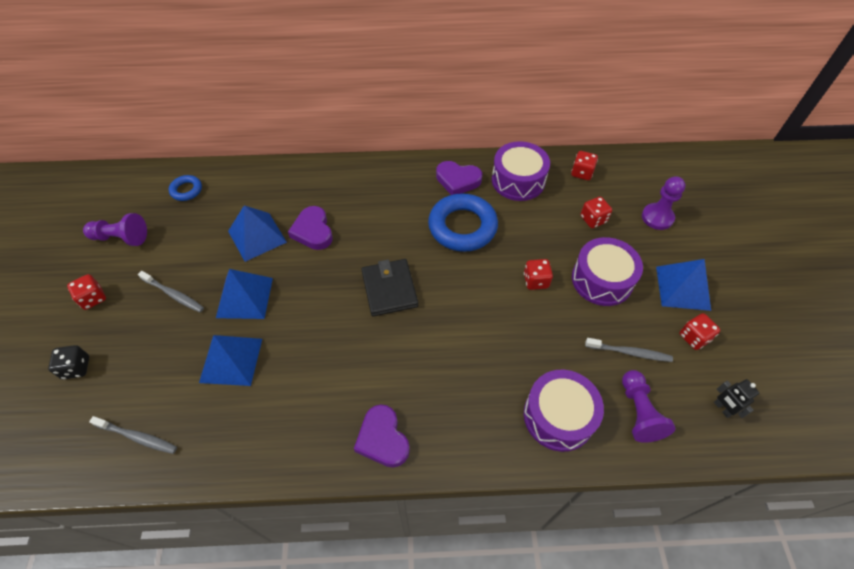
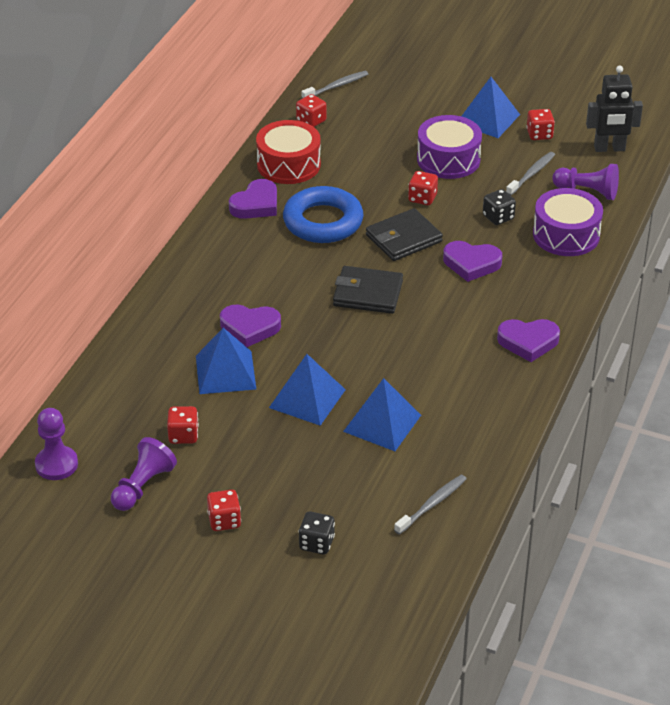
camera: 65 degrees left, 15 degrees down
grey toothbrush [138,271,204,312] -> grey toothbrush moved to [301,71,368,98]
blue ring [168,175,202,201] -> none
purple drum [492,141,550,201] -> red drum [256,120,321,184]
red dice [581,197,612,228] -> red dice moved to [167,406,199,444]
purple pawn [642,176,686,230] -> purple pawn moved to [35,408,78,480]
black robot [714,379,759,418] -> black robot [586,65,643,152], size x1.72
none -> black wallet [366,208,443,261]
none -> purple heart [443,241,502,282]
none -> black dice [483,189,516,225]

